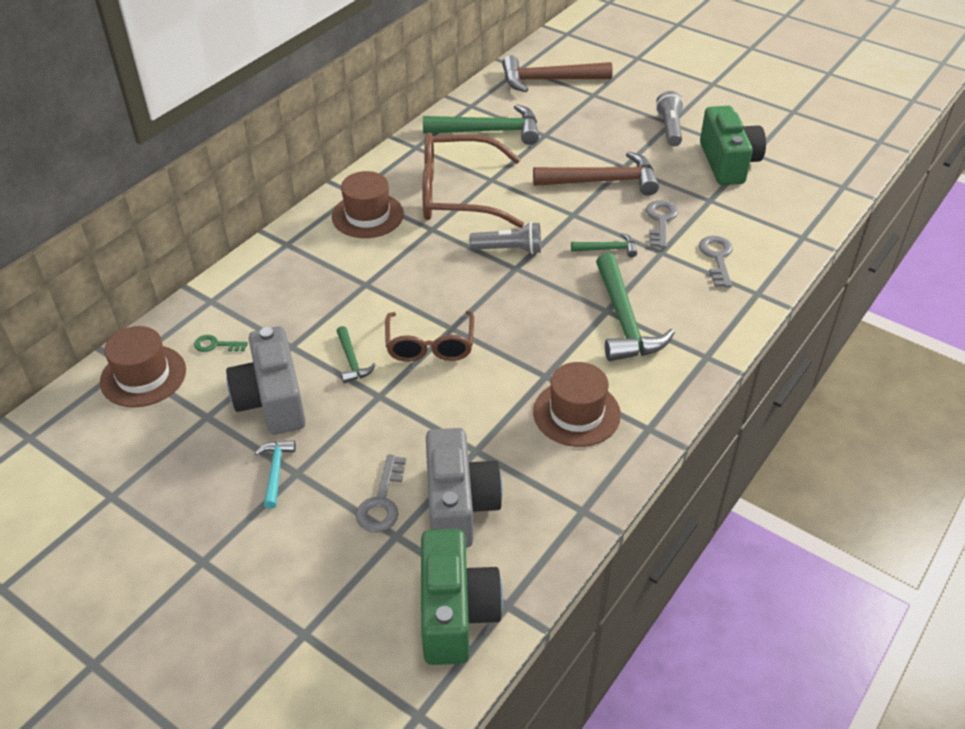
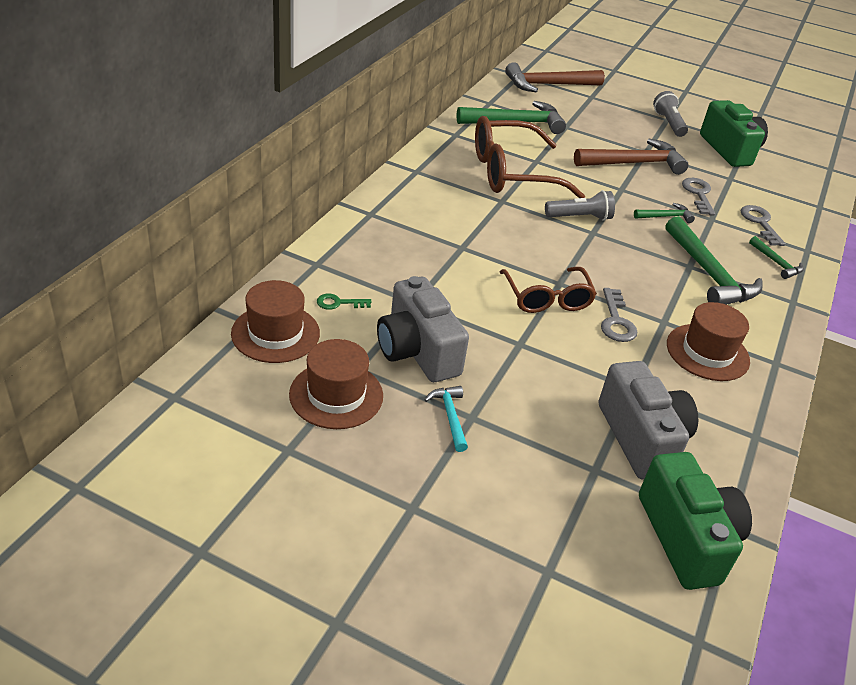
camera: 15 degrees left, 5 degrees down
brown hat [332,171,404,238] -> brown hat moved to [289,339,383,429]
green hammer [337,326,376,383] -> green hammer moved to [749,236,804,279]
grey key [356,454,406,532] -> grey key moved to [601,288,638,342]

